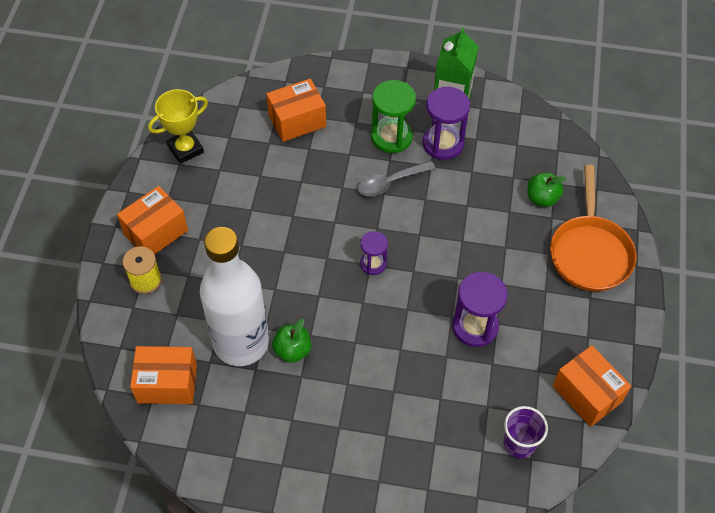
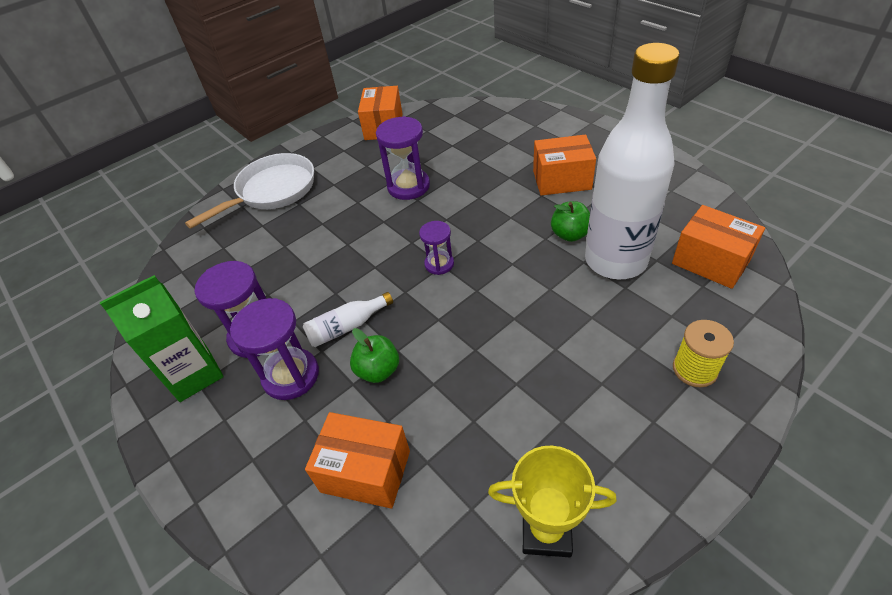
camera: 135 degrees left, 10 degrees down
orange box [117,186,188,254] -> orange box moved to [533,135,596,195]
grey spoon [357,161,435,196] -> white bottle [303,292,393,347]
green hourglass [371,80,416,153] -> purple hourglass [230,298,319,400]
purple cup [503,406,548,459] -> none
green apple [527,172,566,207] -> green apple moved to [350,328,399,383]
orange pan [550,165,637,292] -> white pan [185,153,314,229]

